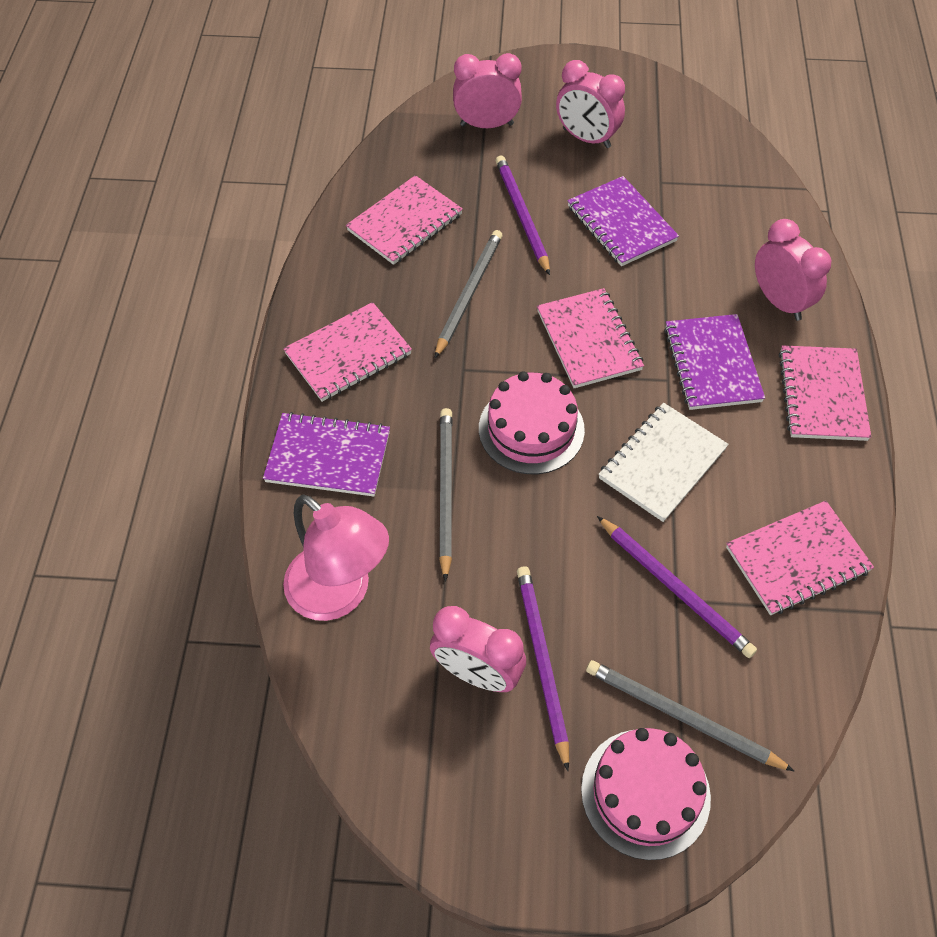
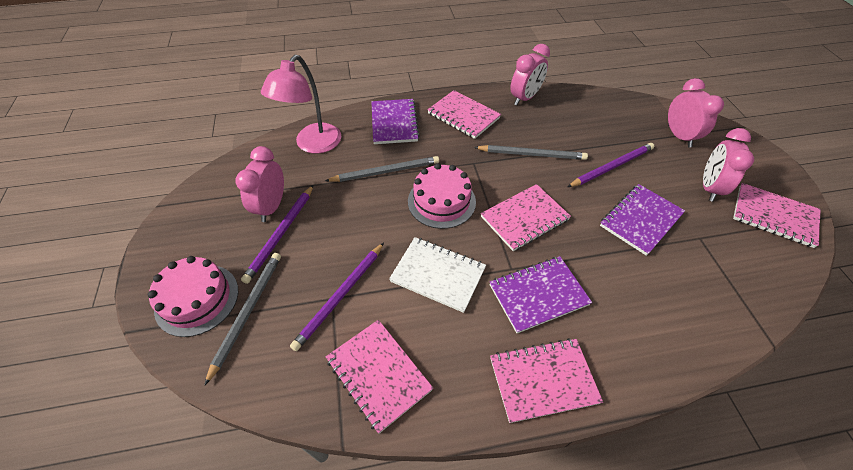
camera: 75 degrees right, 5 degrees down
pink notebook [346,175,463,265] -> pink notebook moved to [733,183,821,248]
purple pencil [517,566,569,771] -> purple pencil turned 135 degrees clockwise [241,185,313,284]
pink clock [755,219,831,321] -> pink clock moved to [510,44,550,105]

